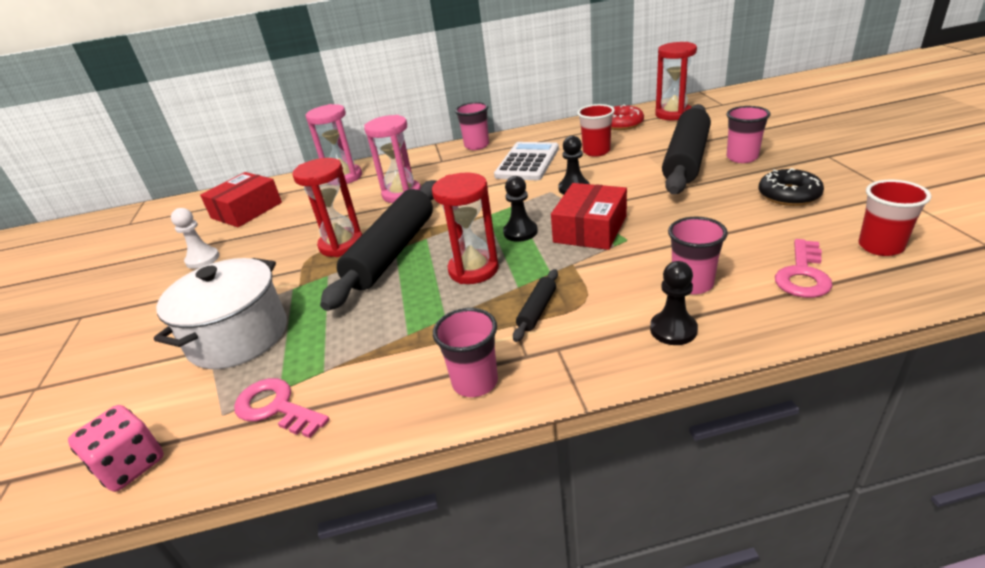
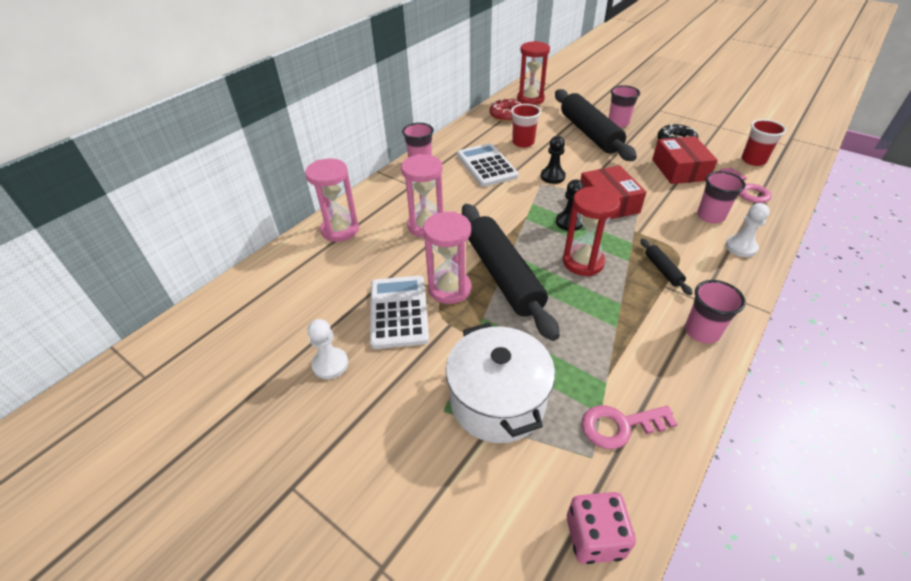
camera: 45 degrees left, 10 degrees up
red box [200,172,282,227] -> red box moved to [652,136,718,184]
red hourglass [292,158,362,257] -> pink hourglass [423,211,471,304]
black pawn [650,261,698,345] -> white pawn [725,203,770,257]
none -> white calculator [370,276,429,349]

